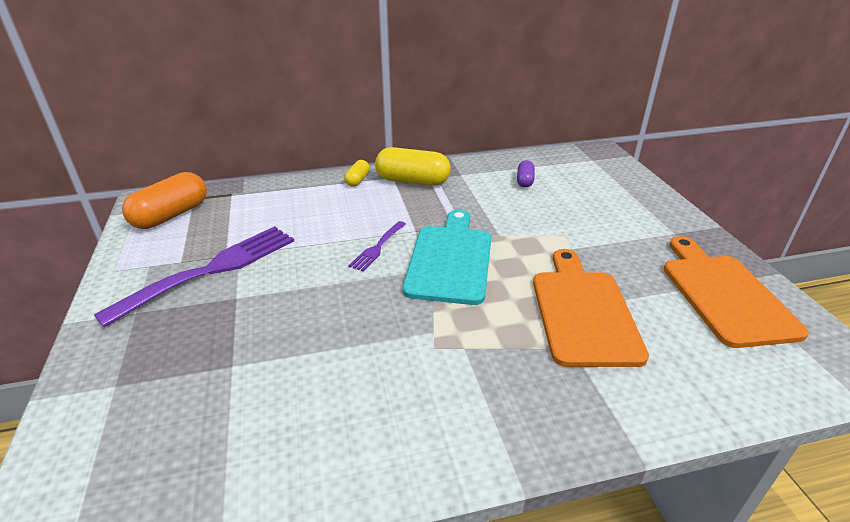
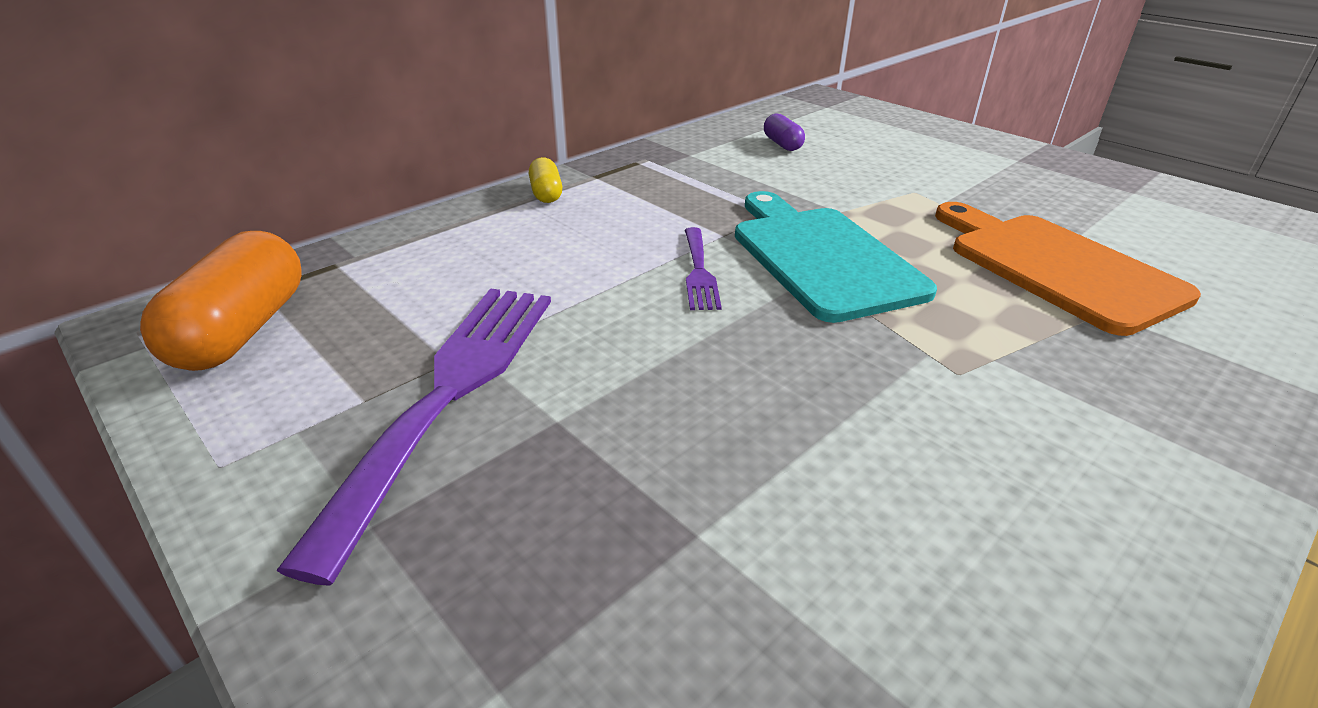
camera: 30 degrees left, 0 degrees up
yellow capsule [375,147,451,186] -> none
orange cutting board [663,236,809,348] -> none

